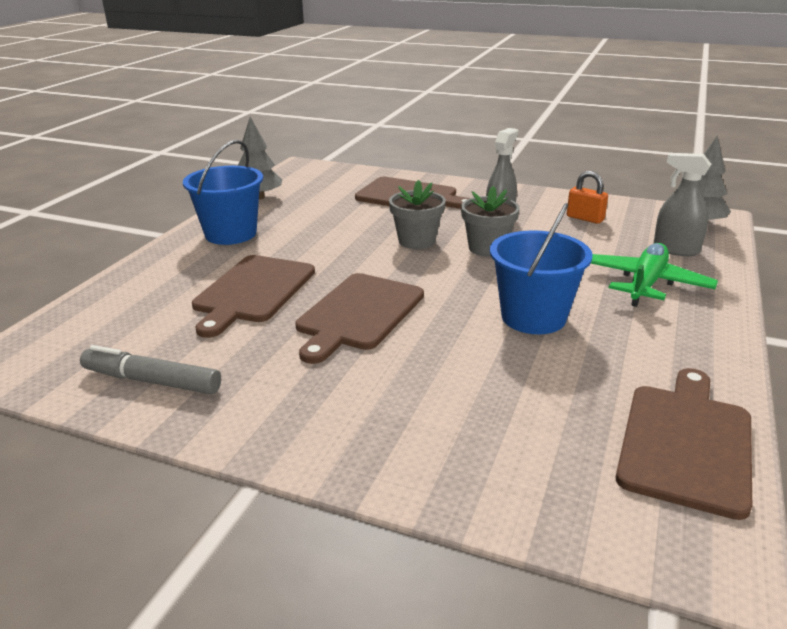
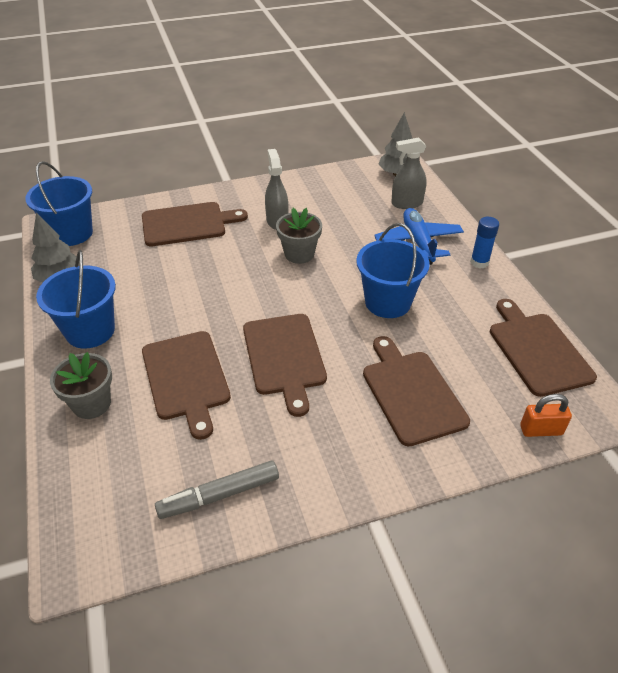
camera: 40 degrees left, 15 degrees up
grey flower pot [389,180,446,249] -> grey flower pot moved to [50,352,112,419]
orange padlock [567,171,608,224] -> orange padlock moved to [520,394,572,437]
green plane [591,243,718,307] -> blue plane [374,208,464,265]
none -> blue bucket [25,161,93,246]
none -> brown cutting board [363,336,470,447]
none -> blue glue stick [470,217,499,268]

